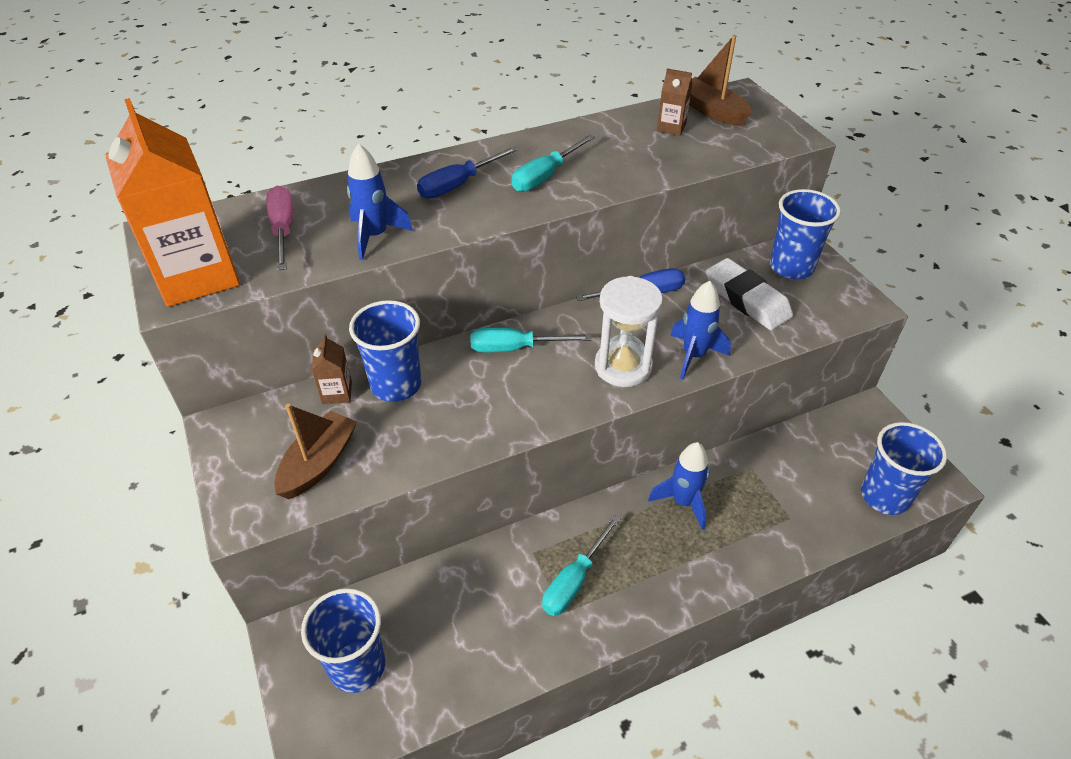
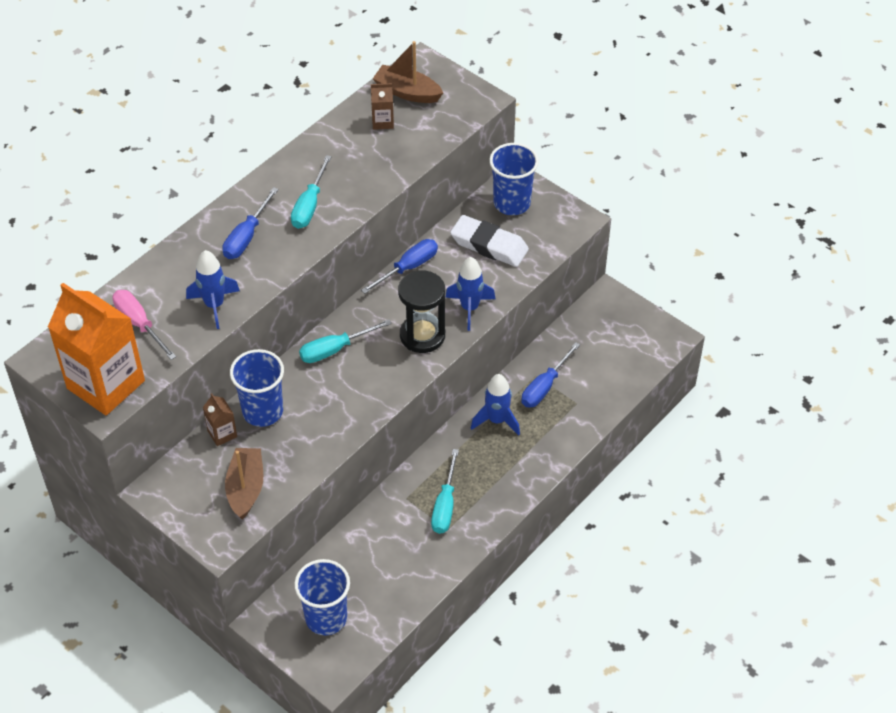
camera: 25 degrees left, 5 degrees up
white hourglass [595,276,663,387] -> black hourglass [398,270,445,353]
blue cup [861,422,947,515] -> none
none -> blue screwdriver [521,342,580,408]

